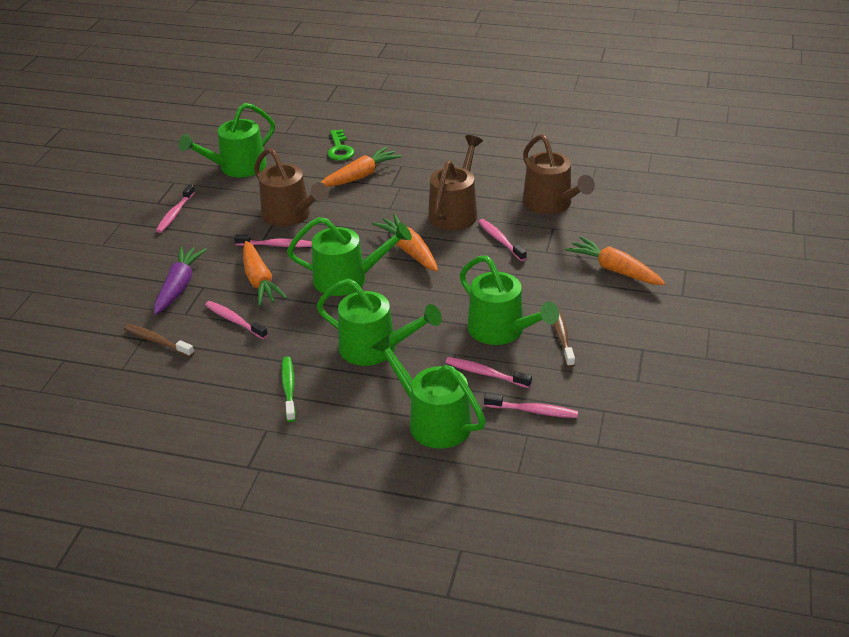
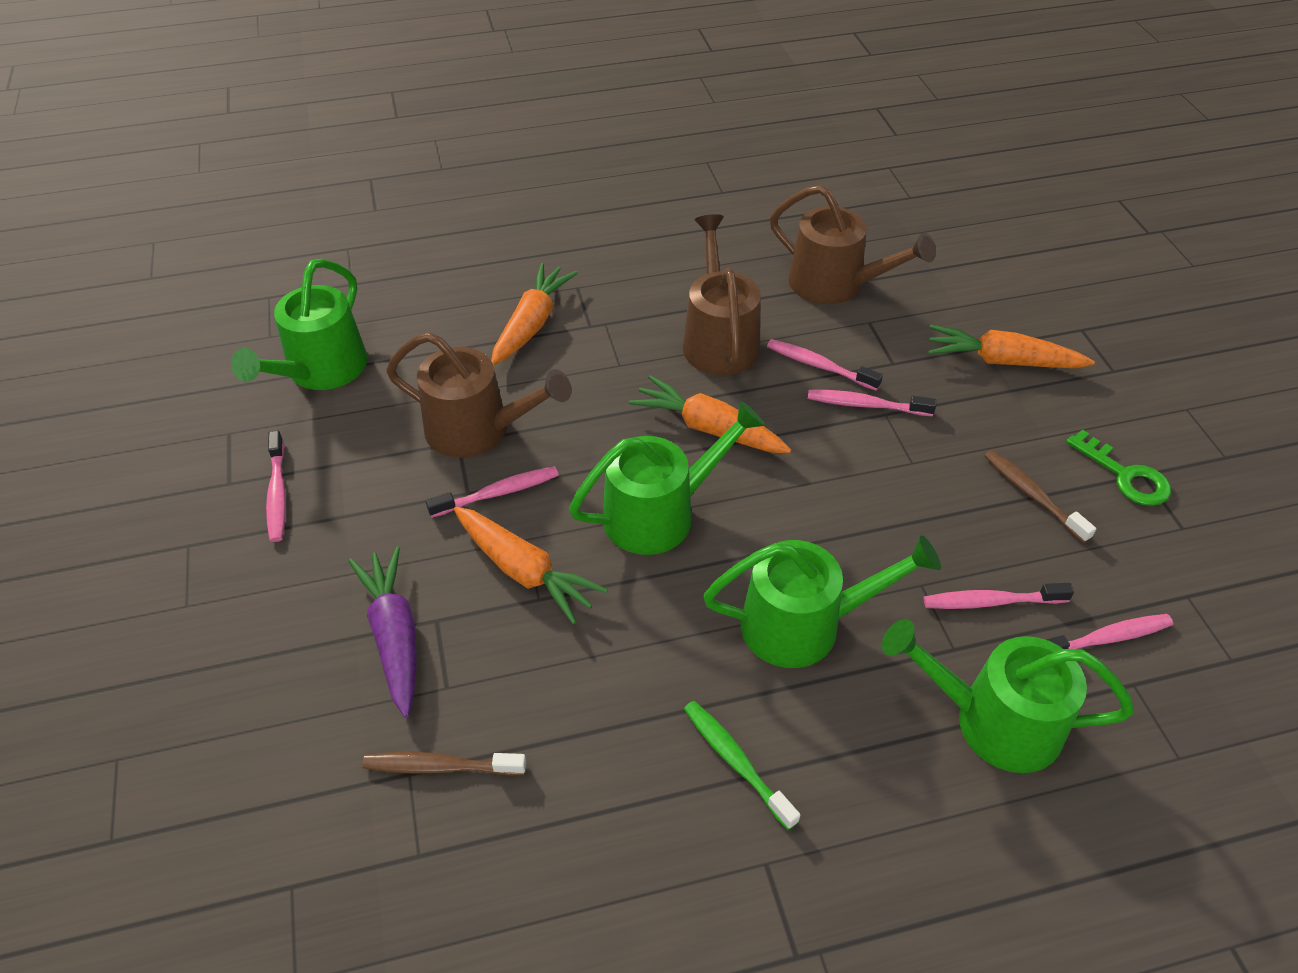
camera: 30 degrees left, 10 degrees up
pink toothbrush [205,301,268,339] -> pink toothbrush moved to [808,390,936,416]
green key [327,129,355,161] -> green key moved to [1066,429,1171,506]
green watering can [460,255,559,345] -> none

